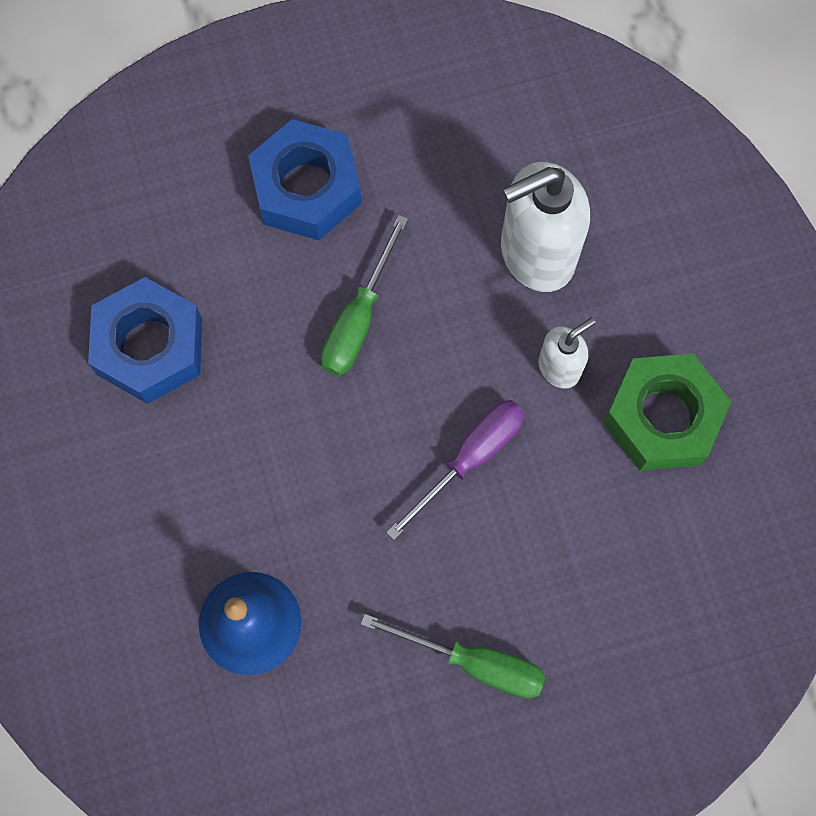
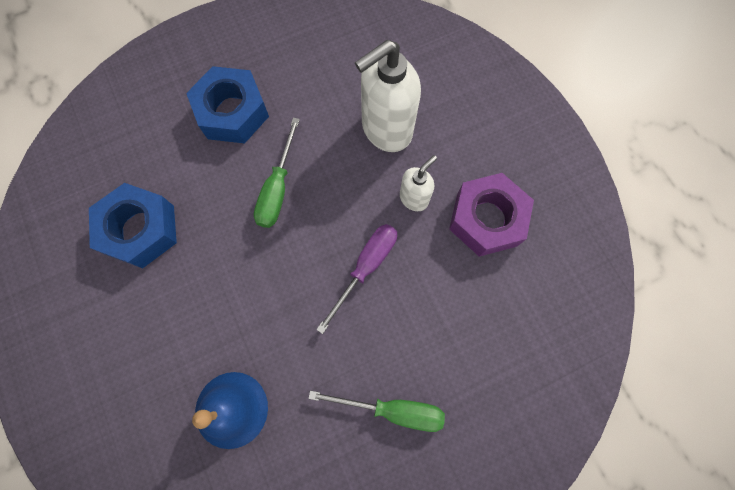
camera: 10 degrees left, 0 degrees up
green nut [603,353,731,471] -> purple nut [449,173,534,257]

